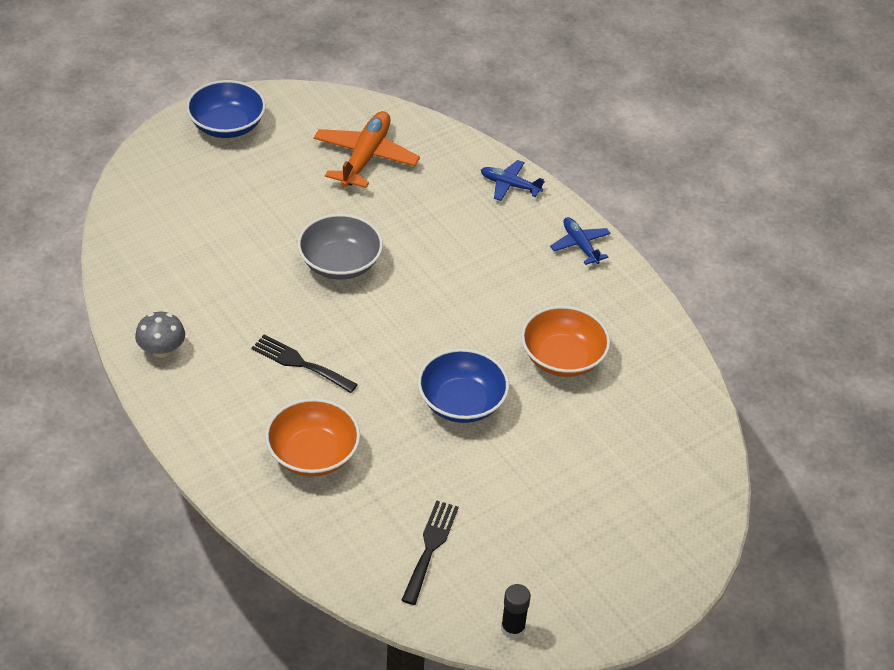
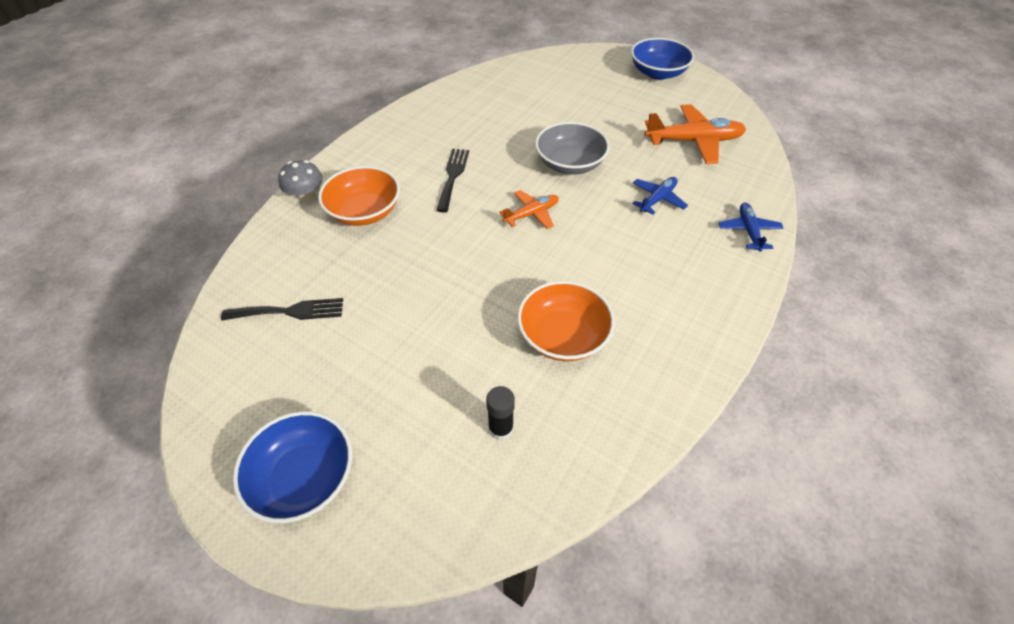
camera: 70 degrees right, 5 degrees up
grey mushroom [135,312,185,358] -> grey mushroom moved to [278,160,323,201]
blue bowl [418,349,509,423] -> blue bowl moved to [233,411,352,523]
black glue stick [501,584,531,639] -> black glue stick moved to [486,386,515,440]
blue plane [550,217,611,265] -> blue plane moved to [632,177,688,215]
none -> orange plane [499,190,559,229]

